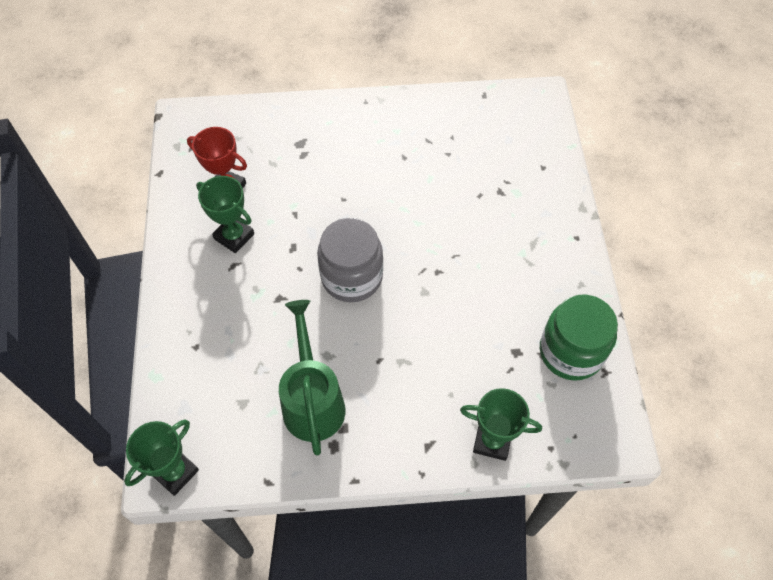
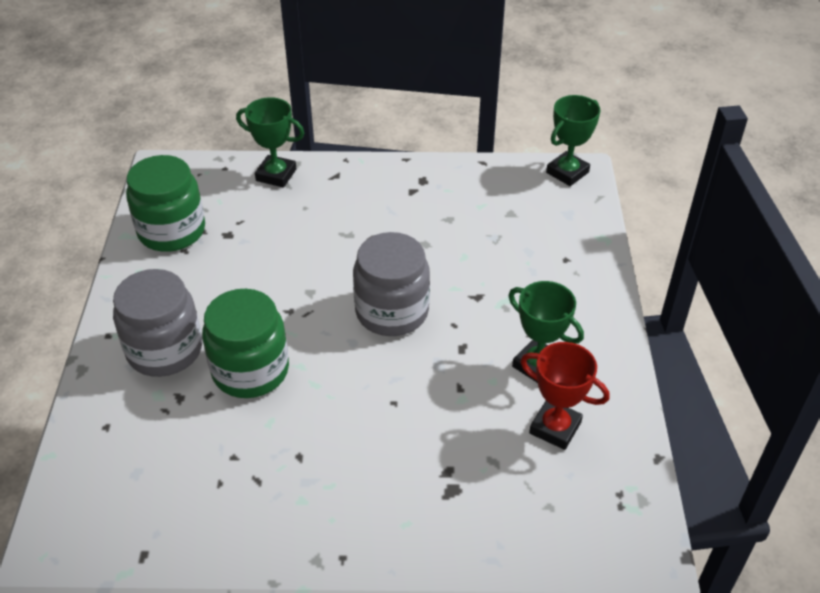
camera: 175 degrees left, 15 degrees down
green watering can [279,300,345,456] -> none
none -> grey jar [113,269,202,377]
none -> green jar [202,289,289,398]

